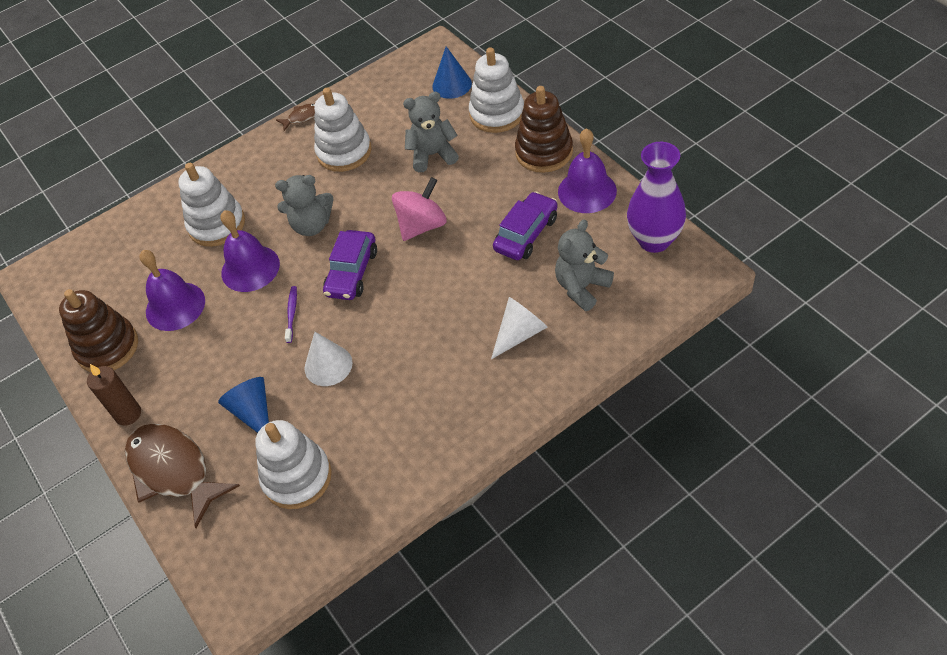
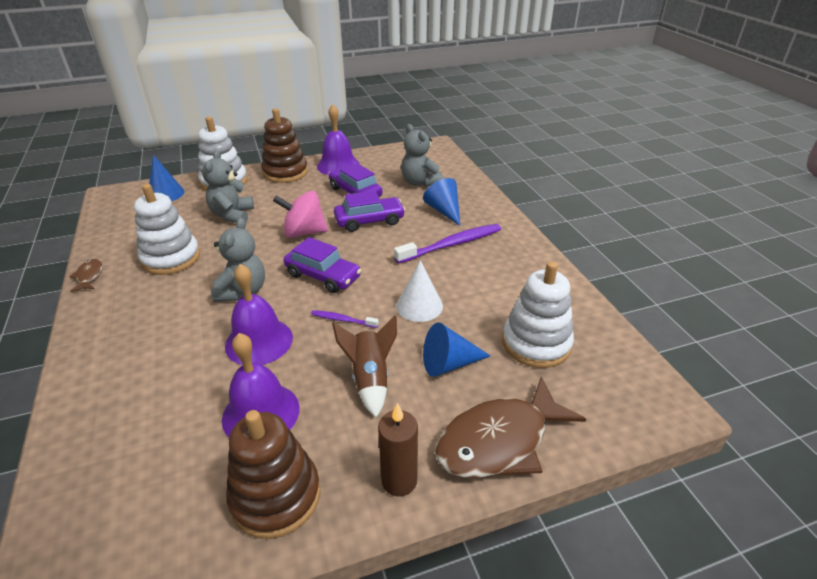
camera: 80 degrees left, 15 degrees down
white stacking toy [178,163,245,247] -> none
pink spinning top [392,177,447,241] -> pink spinning top turned 60 degrees counterclockwise [273,191,328,238]
white cone [491,297,547,359] -> blue cone [423,178,460,226]
purple vase [627,142,686,253] -> none
none -> brown rocket [332,316,397,418]
none -> purple car [334,190,405,232]
none -> purple toothbrush [394,224,501,264]

